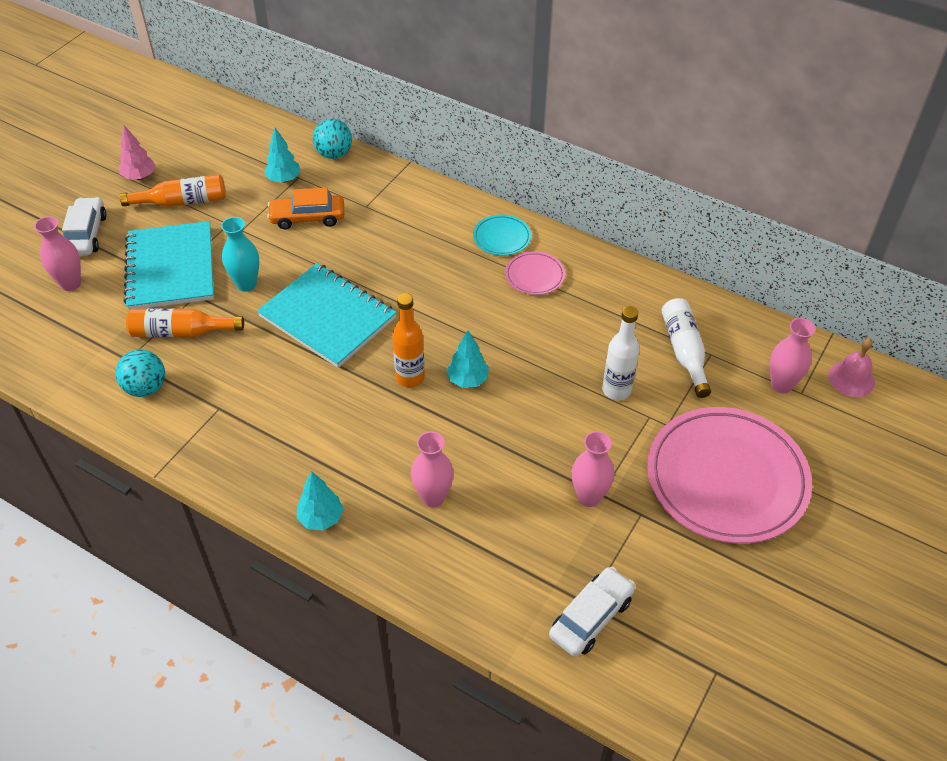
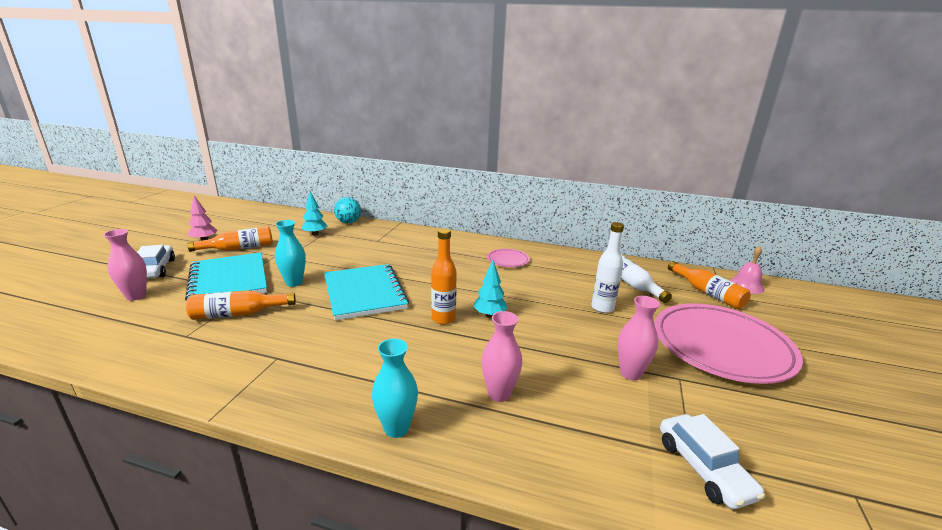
camera: 15 degrees left, 25 degrees down
turquoise ball [115,350,165,397] -> none
turquoise notebook [257,263,397,368] -> turquoise notebook turned 45 degrees clockwise [324,264,409,320]
orange car [267,188,344,229] -> none
turquoise tree [297,471,343,530] -> turquoise vase [372,339,418,438]
turquoise plate [473,215,531,256] -> none
white car [549,567,635,657] -> white car turned 135 degrees clockwise [660,414,765,509]
pink vase [770,318,815,394] -> orange bottle [668,261,751,309]

